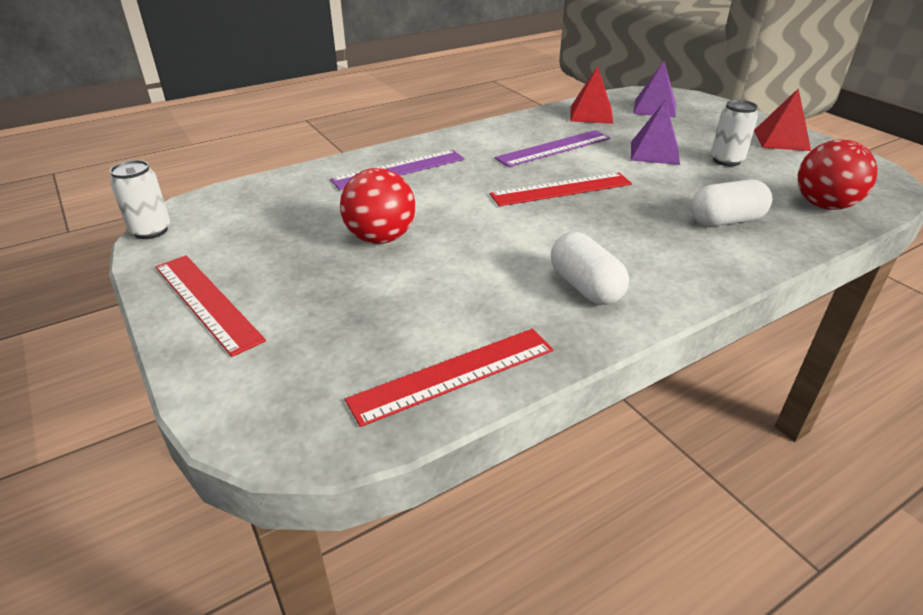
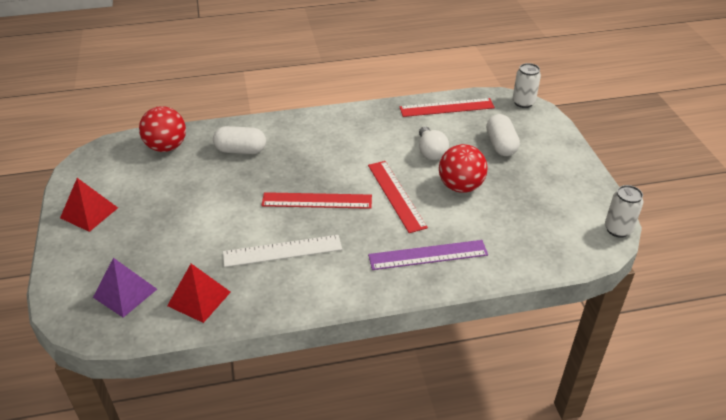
camera: 160 degrees left, 5 degrees up
red ruler [156,255,266,357] -> red ruler moved to [368,161,428,233]
purple ruler [495,130,611,167] -> white ruler [223,235,342,267]
white capsule [551,232,629,305] -> white capsule moved to [486,114,520,156]
purple pyramid [631,99,680,165] -> none
white can [711,100,758,166] -> white can moved to [513,63,541,108]
none -> white light bulb [419,126,449,160]

